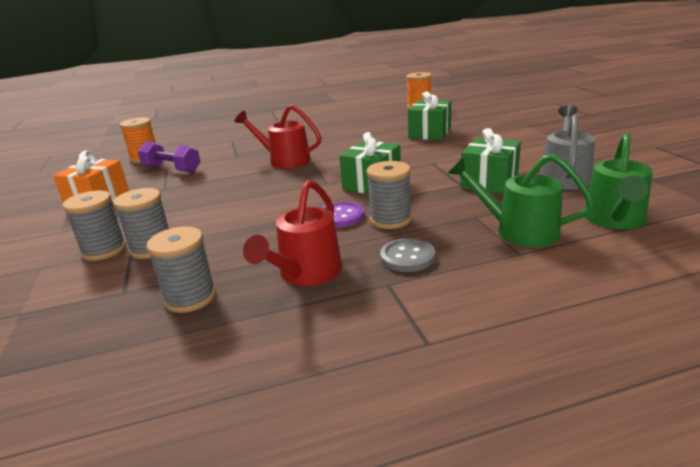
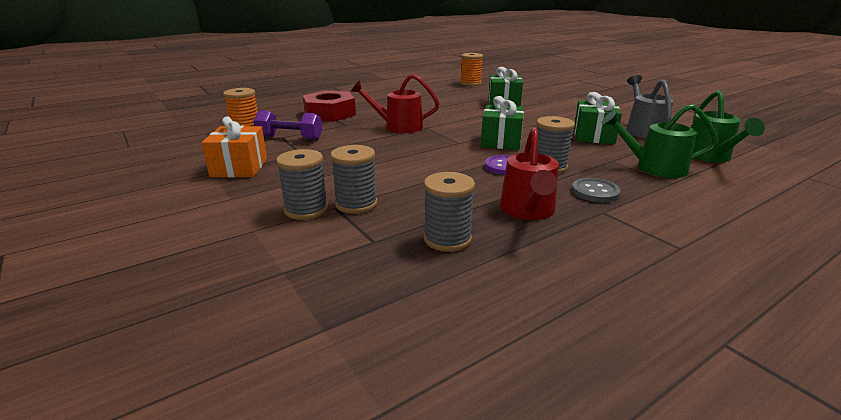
camera: 20 degrees left, 0 degrees up
none -> red nut [303,90,356,121]

